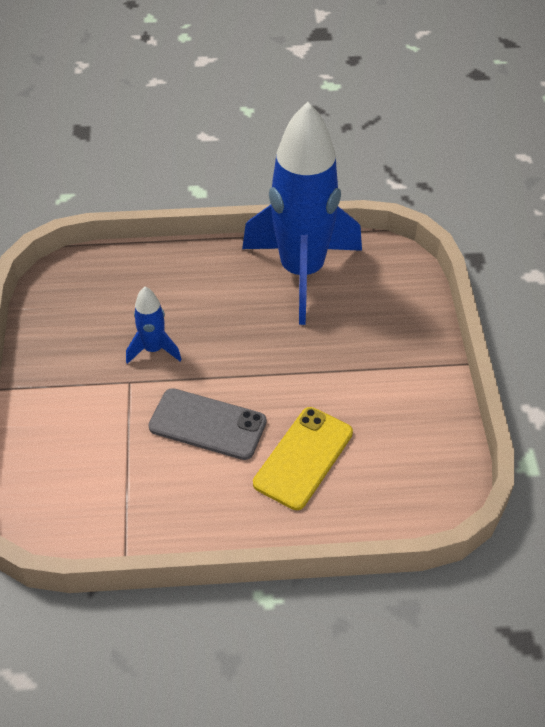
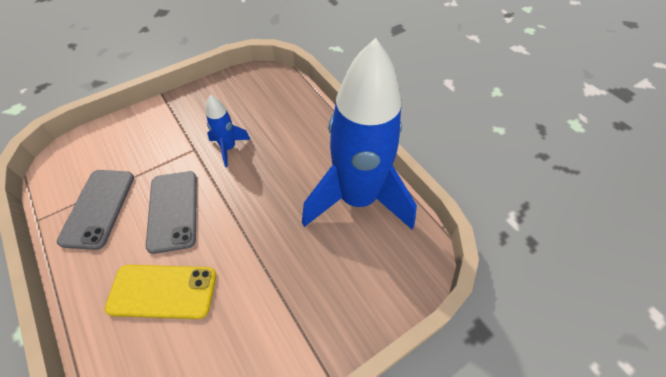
camera: 60 degrees right, 5 degrees up
none -> grey phone [57,170,134,250]

